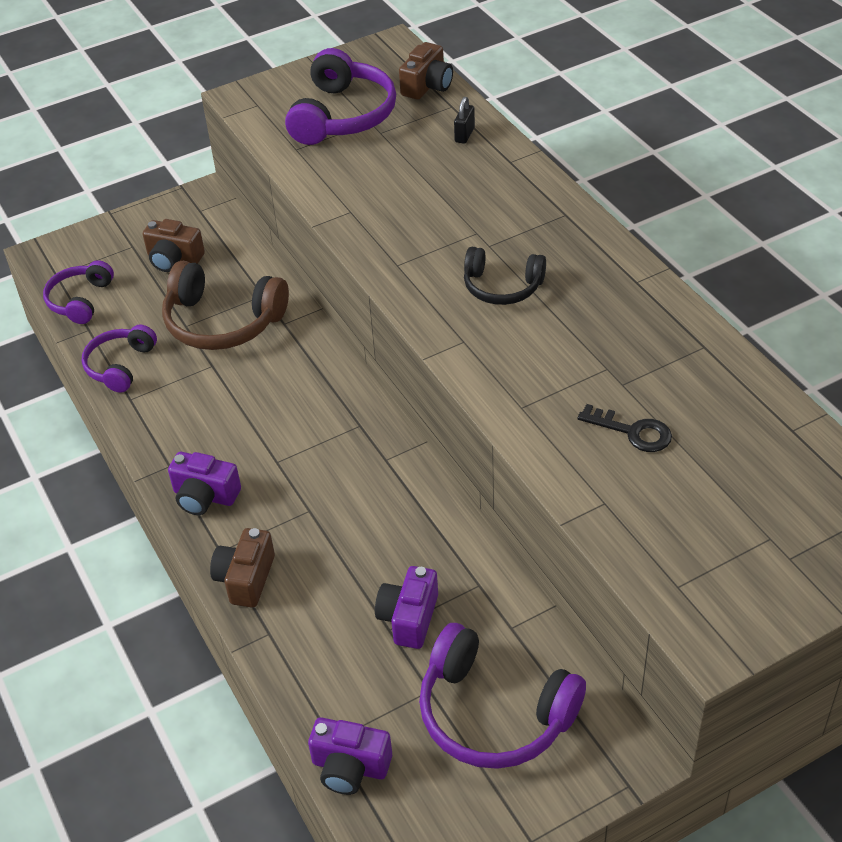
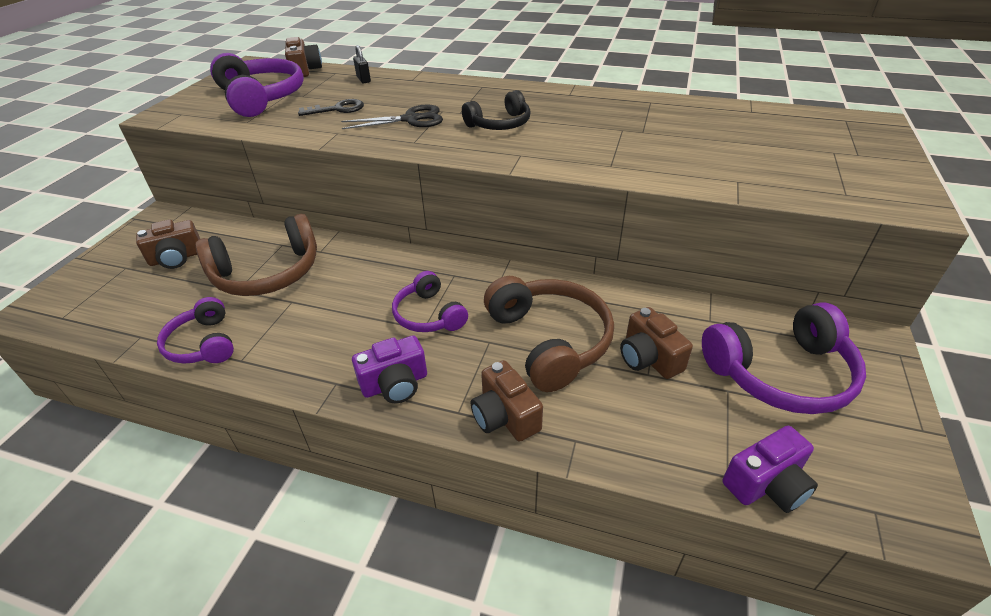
camera: 45 degrees left, 5 degrees down
purple headphones [43,260,114,324] -> purple headphones moved to [392,271,468,332]
purple camera [375,566,438,649] -> brown camera [620,307,693,379]
black key [577,404,672,452] -> black key moved to [298,99,364,116]
none -> black scissors [341,105,443,129]
none -> brown headphones [484,276,614,392]

